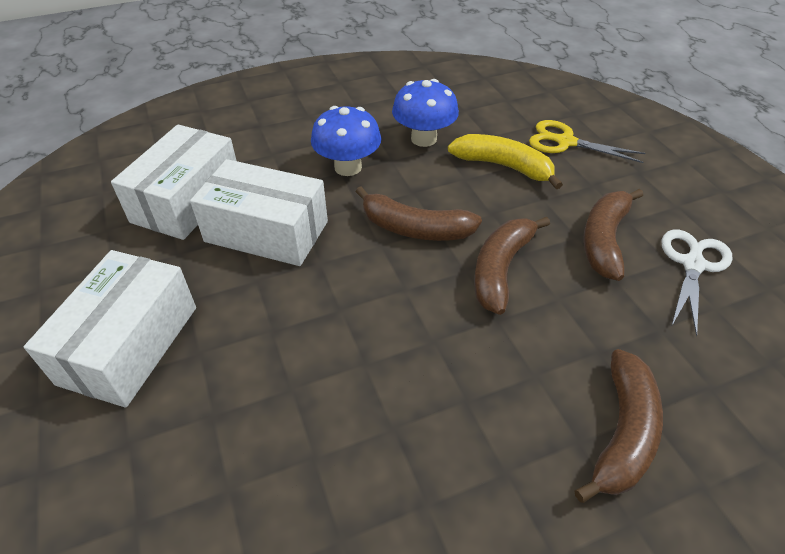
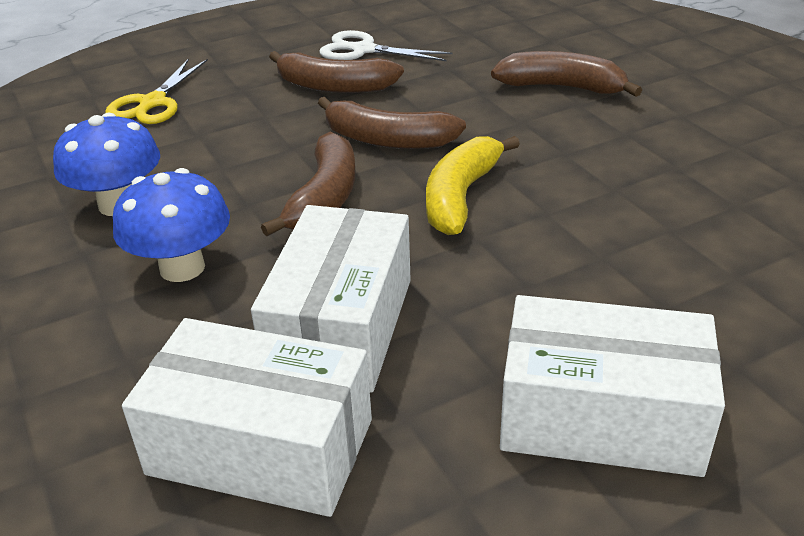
camera: 95 degrees left, 10 degrees down
yellow banana [448,134,563,189] -> yellow banana moved to [426,136,520,235]

